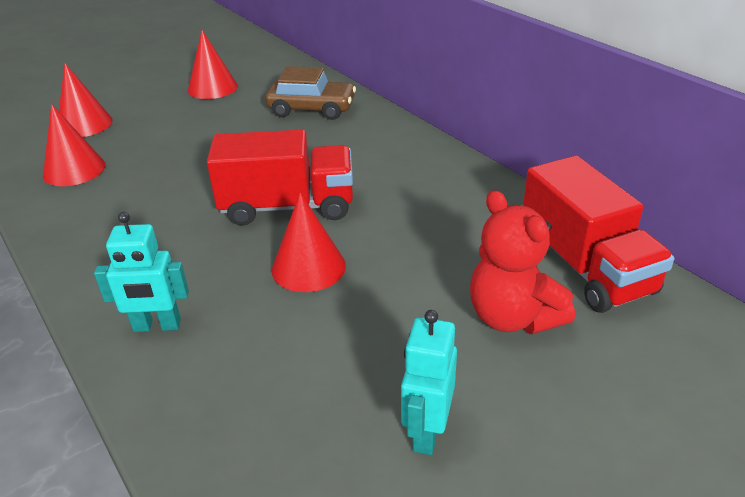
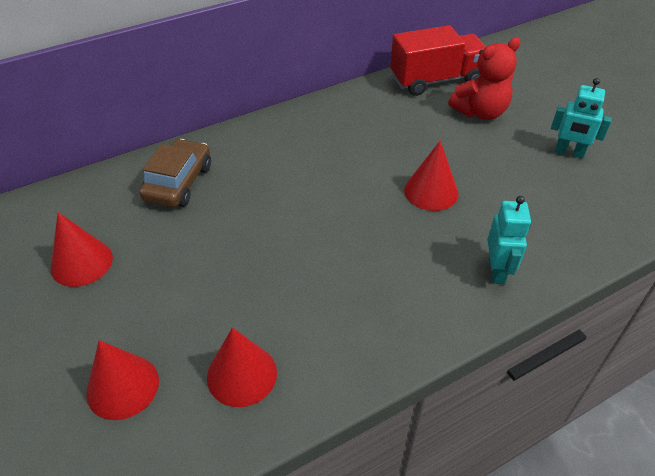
camera: 85 degrees left, 10 degrees up
red truck [207,130,353,226] -> none

